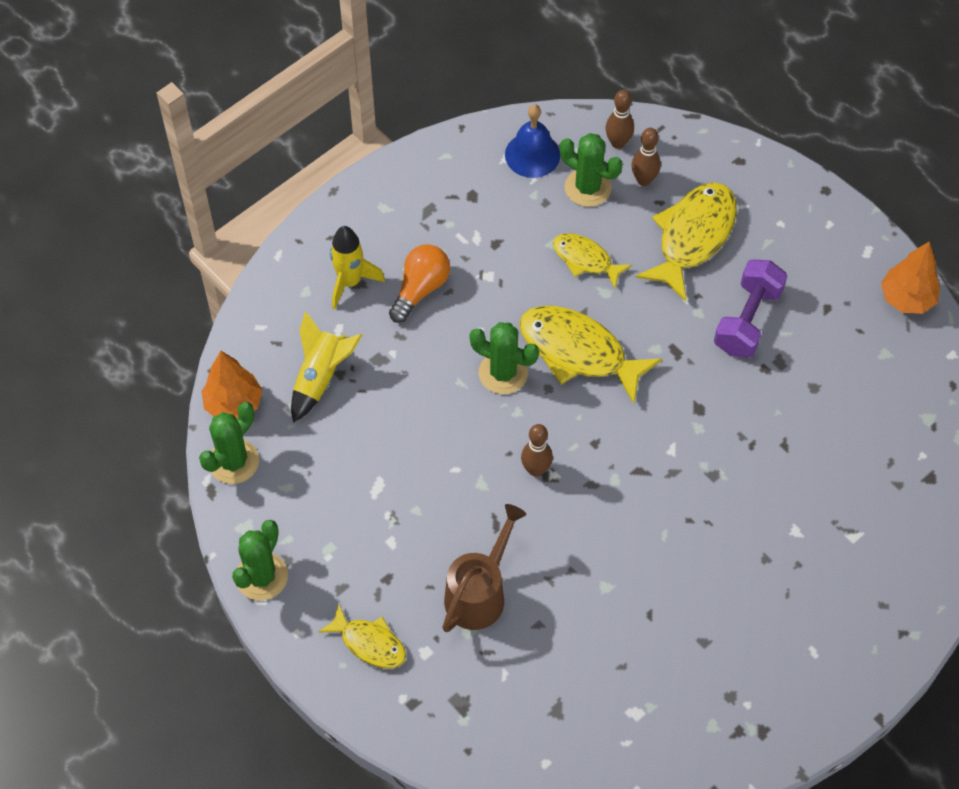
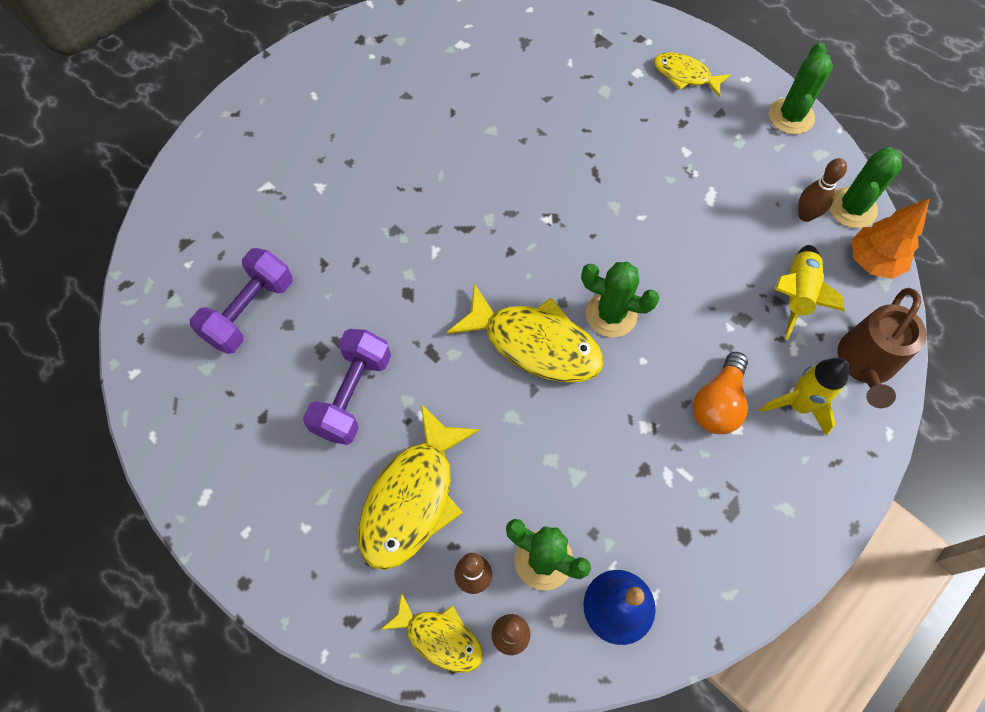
camera: 175 degrees right, 5 degrees up
brown watering can [442,504,526,632] -> brown watering can moved to [838,288,927,408]
brown bowling pin [521,424,553,477] -> brown bowling pin moved to [798,158,847,222]
yellow fish [553,233,632,288] -> yellow fish moved to [380,593,483,673]
orange tree [881,242,940,314] -> none
none -> purple dumbbell [190,248,293,354]

